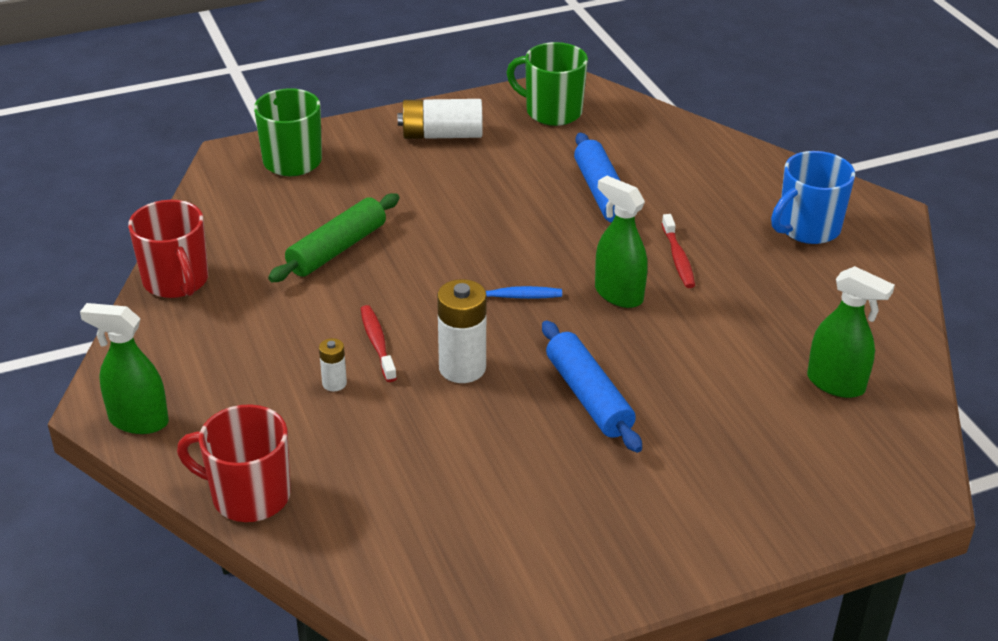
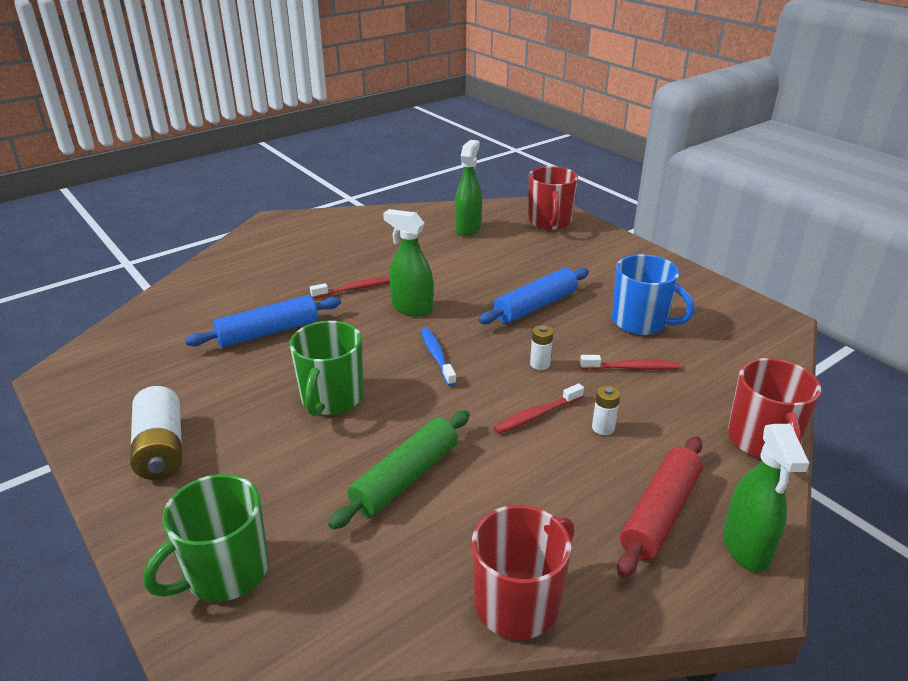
camera: 105 degrees left, 5 degrees down
green rolling pin [268,193,400,282] -> green rolling pin turned 75 degrees counterclockwise [328,410,470,530]
white battery [437,279,487,383] -> white battery [530,325,553,370], size x0.51
green mug [506,42,588,126] -> green mug moved to [290,321,363,416]
green spray bottle [595,175,648,308] -> green spray bottle turned 90 degrees clockwise [383,209,433,316]
blue mug [771,151,855,244] -> blue mug moved to [612,254,695,335]
none -> red mug [528,166,578,230]
none -> red toothbrush [580,355,680,370]
none -> red rolling pin [617,436,703,578]

